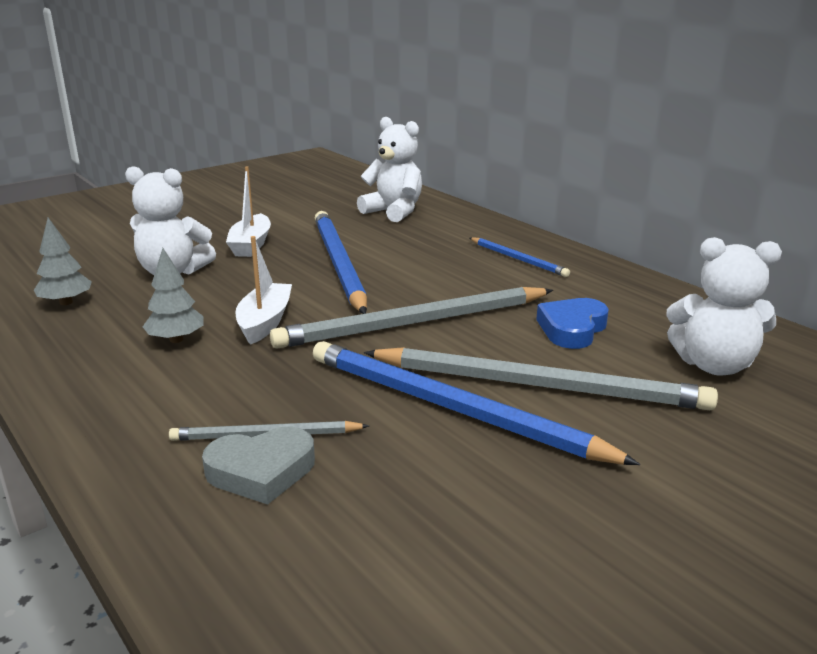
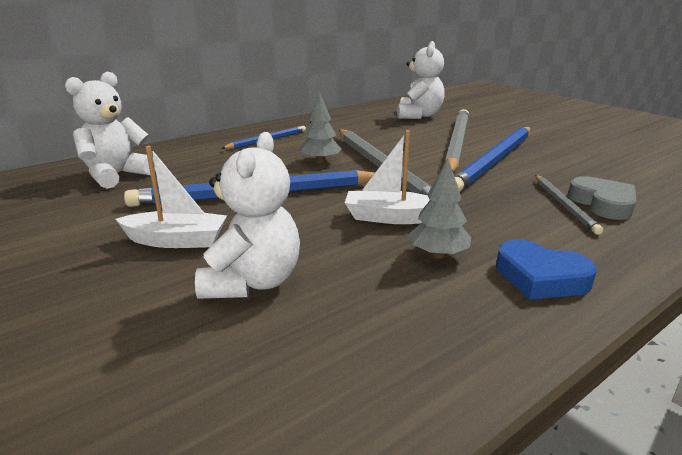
camera: 90 degrees left, 0 degrees up
grey tree [34,218,92,305] -> grey tree moved to [300,92,341,163]
blue heart [536,298,609,349] -> blue heart moved to [496,239,597,300]

